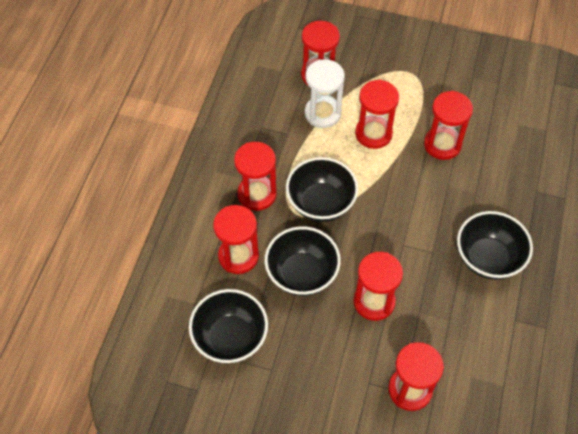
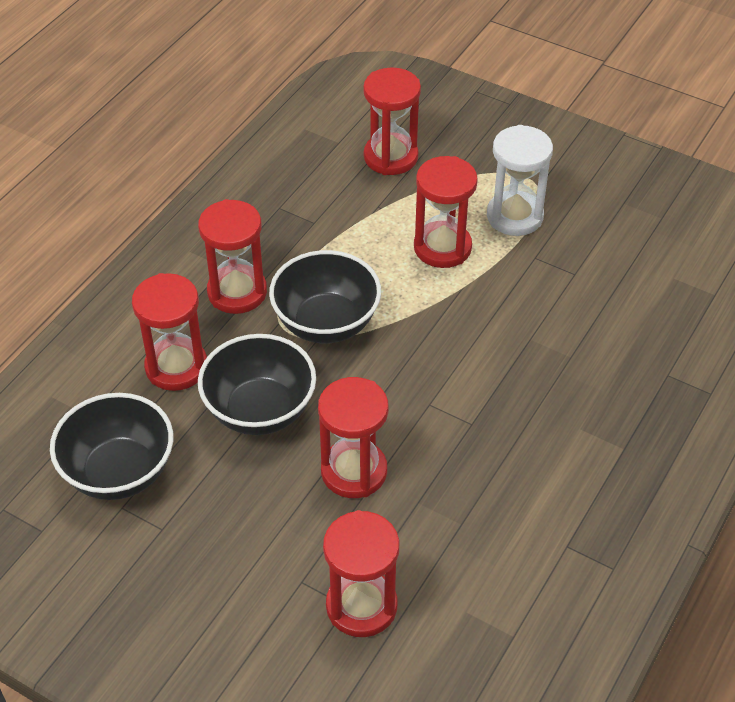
camera: 15 degrees right, 10 degrees down
white hourglass [305,59,345,128] -> white hourglass moved to [487,125,553,236]
red hourglass [424,91,473,160] -> none
black bowl [457,211,533,280] -> none

